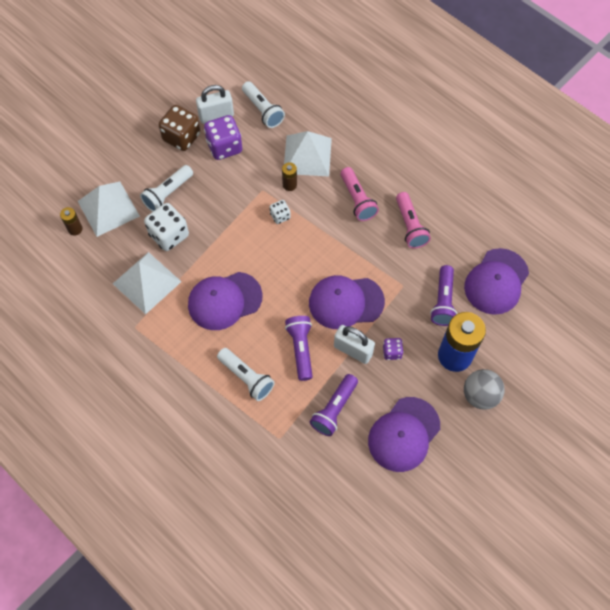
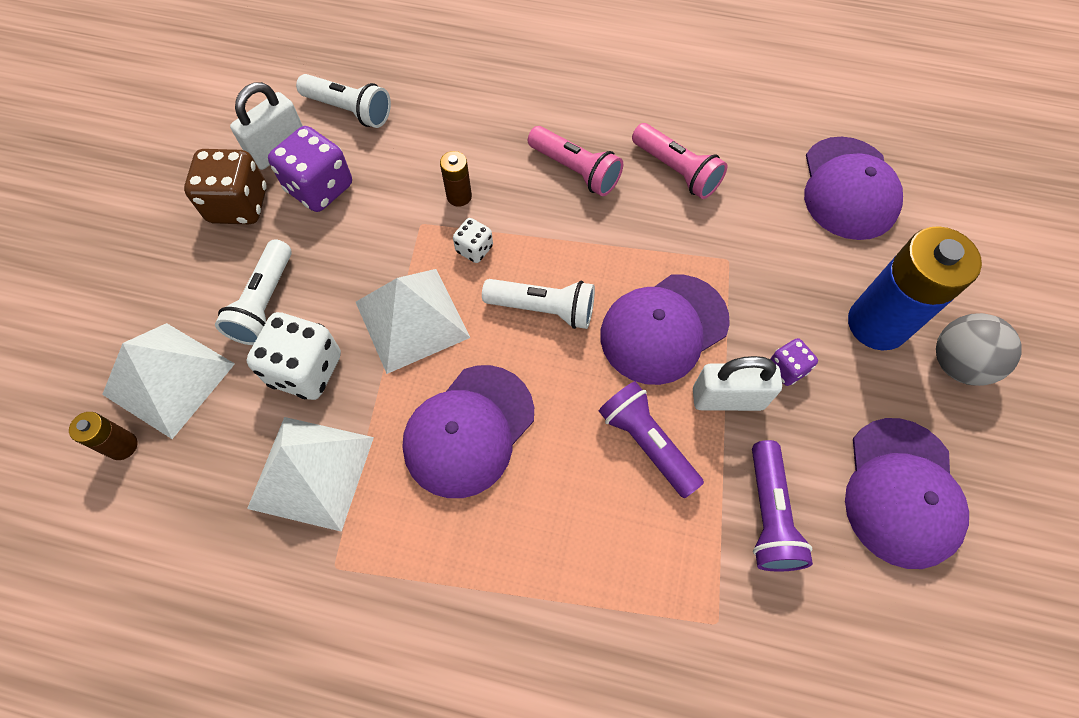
camera: 30 degrees left, 0 degrees up
white flashlight [217,348,275,401] -> white flashlight moved to [482,279,595,329]
white pyramid [284,131,332,176] -> white pyramid moved to [356,269,470,374]
purple flashlight [430,265,457,326] -> none

